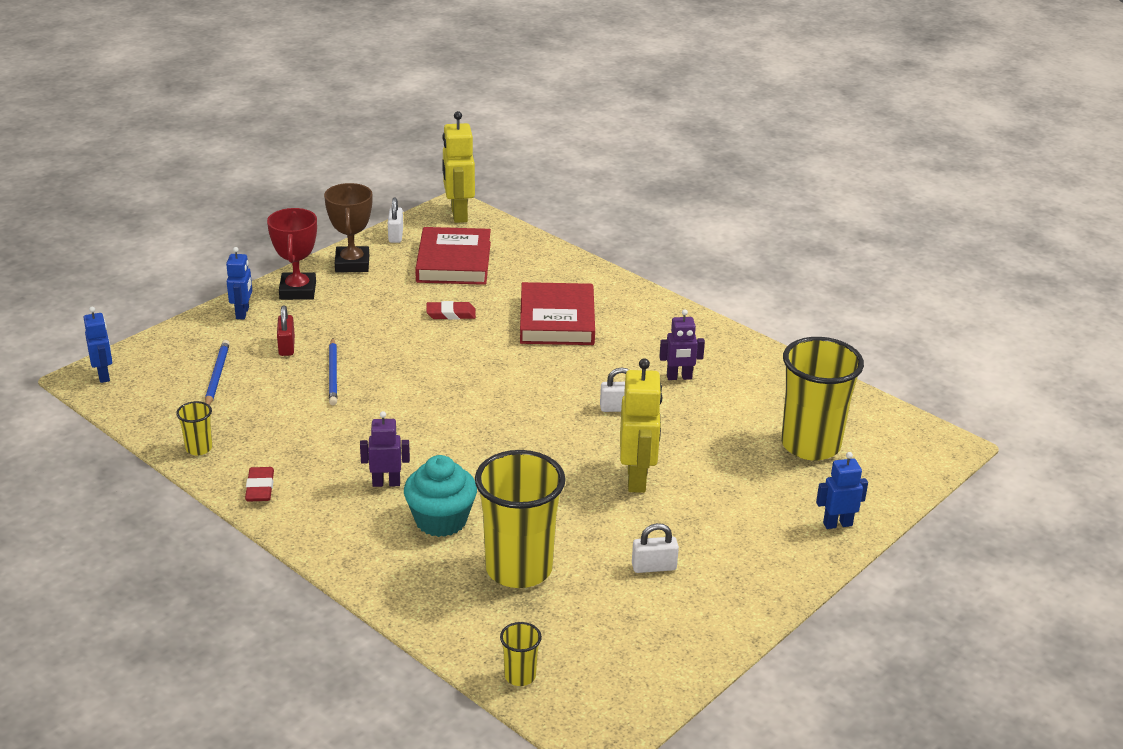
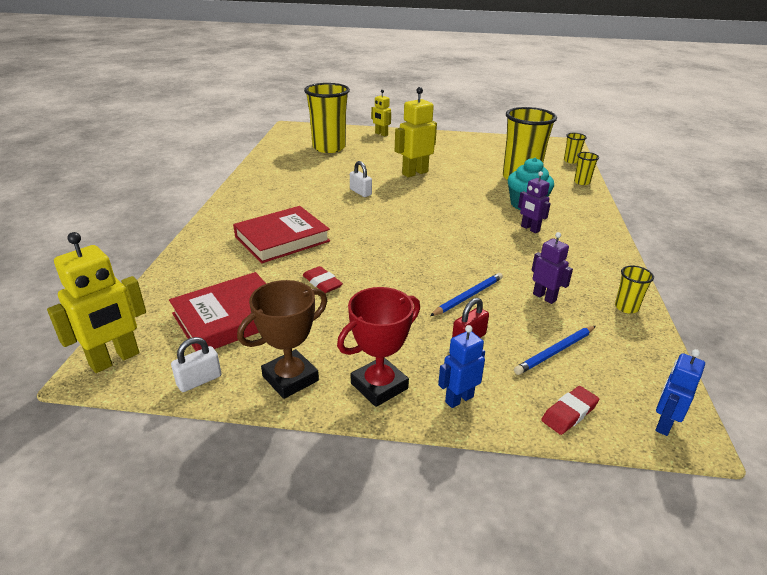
camera: 125 degrees left, 0 degrees up
red eraser [245,467,274,502] -> red eraser moved to [541,386,599,435]
white padlock [632,523,679,573] -> none
purple robot [659,309,705,380] -> purple robot moved to [532,232,573,304]
blue robot [816,452,868,529] -> yellow robot [371,89,391,136]
none -> yellow cup [574,152,599,185]

